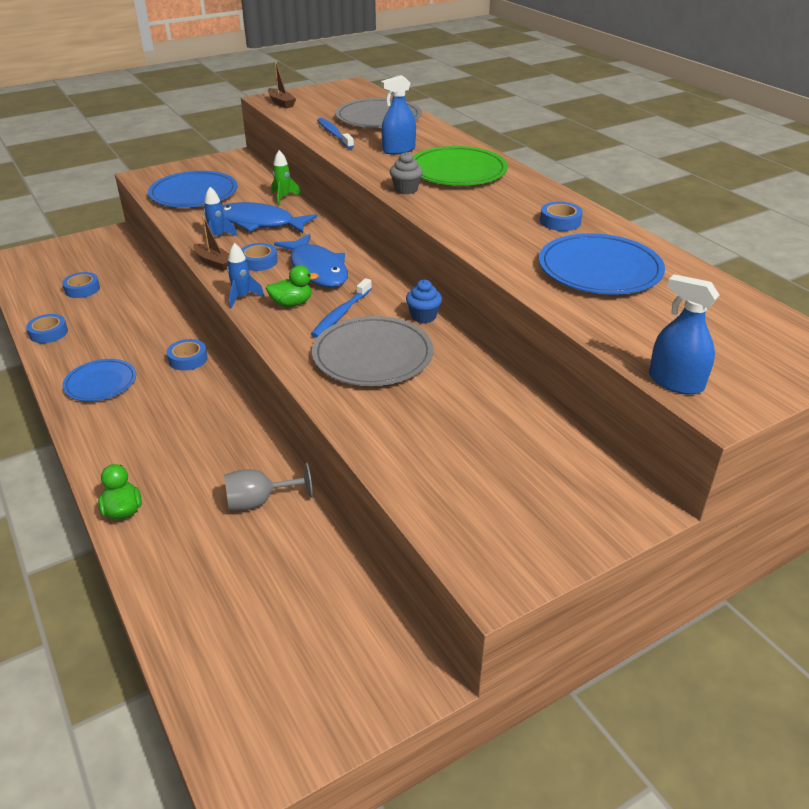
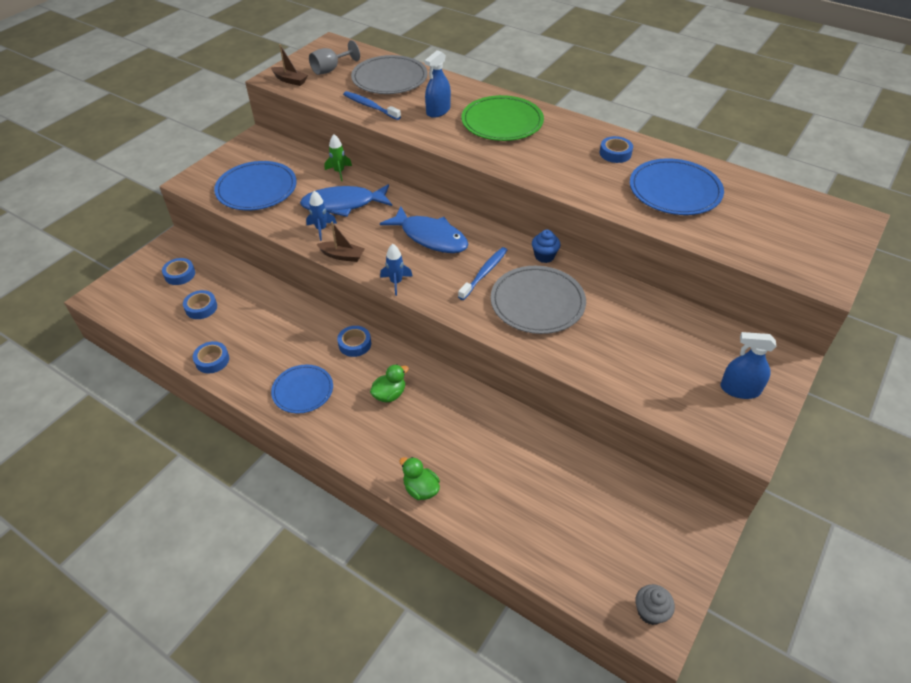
camera: 25 degrees left, 10 degrees up
grey goblet [224,463,313,511] -> grey goblet moved to [309,40,360,75]
blue tape [241,243,278,271] -> blue tape moved to [162,258,195,285]
green duck [266,265,319,307] -> green duck moved to [370,364,409,402]
blue toothbrush [311,278,372,338] -> blue toothbrush turned 150 degrees counterclockwise [458,247,507,300]
grey cupcake [390,152,423,194] -> grey cupcake moved to [635,584,675,625]
blue spray bottle [649,274,719,395] -> blue spray bottle moved to [720,332,776,399]

